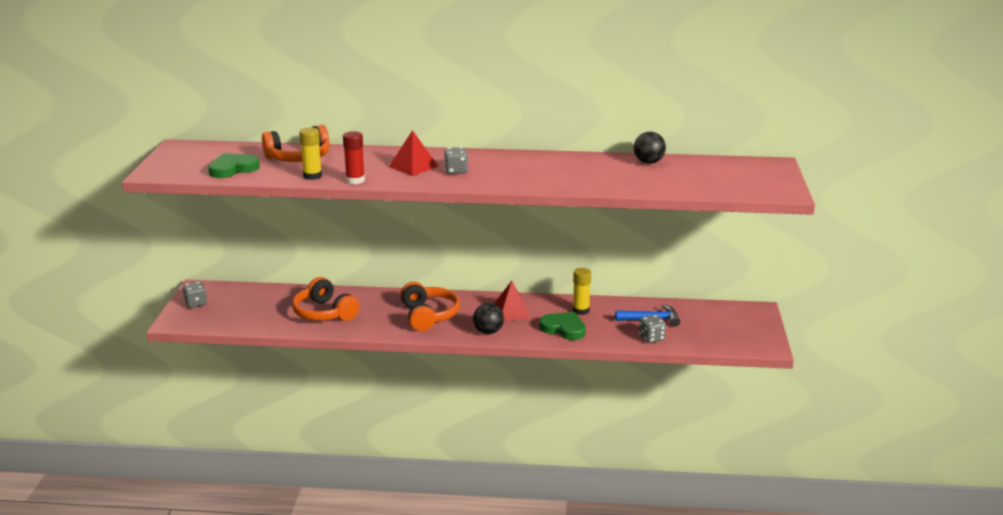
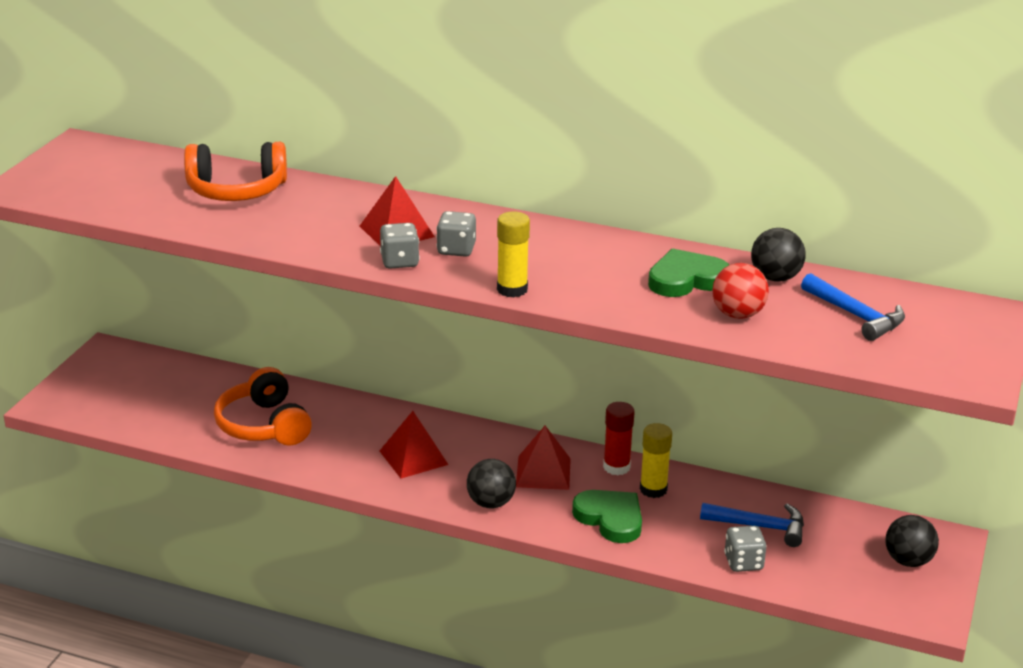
camera: 15 degrees right, 5 degrees up
grey dice [183,281,207,308] -> grey dice moved to [380,223,419,269]
green heart [208,153,260,178] -> green heart moved to [648,248,729,297]
yellow glue stick [299,127,322,180] -> yellow glue stick moved to [497,211,530,298]
red glue stick [343,131,365,184] -> red glue stick moved to [603,402,634,476]
orange headphones [400,282,460,331] -> red pyramid [380,411,449,478]
none -> red ball [712,263,769,319]
none -> blue hammer [801,273,905,341]
none -> black ball [885,515,939,567]

